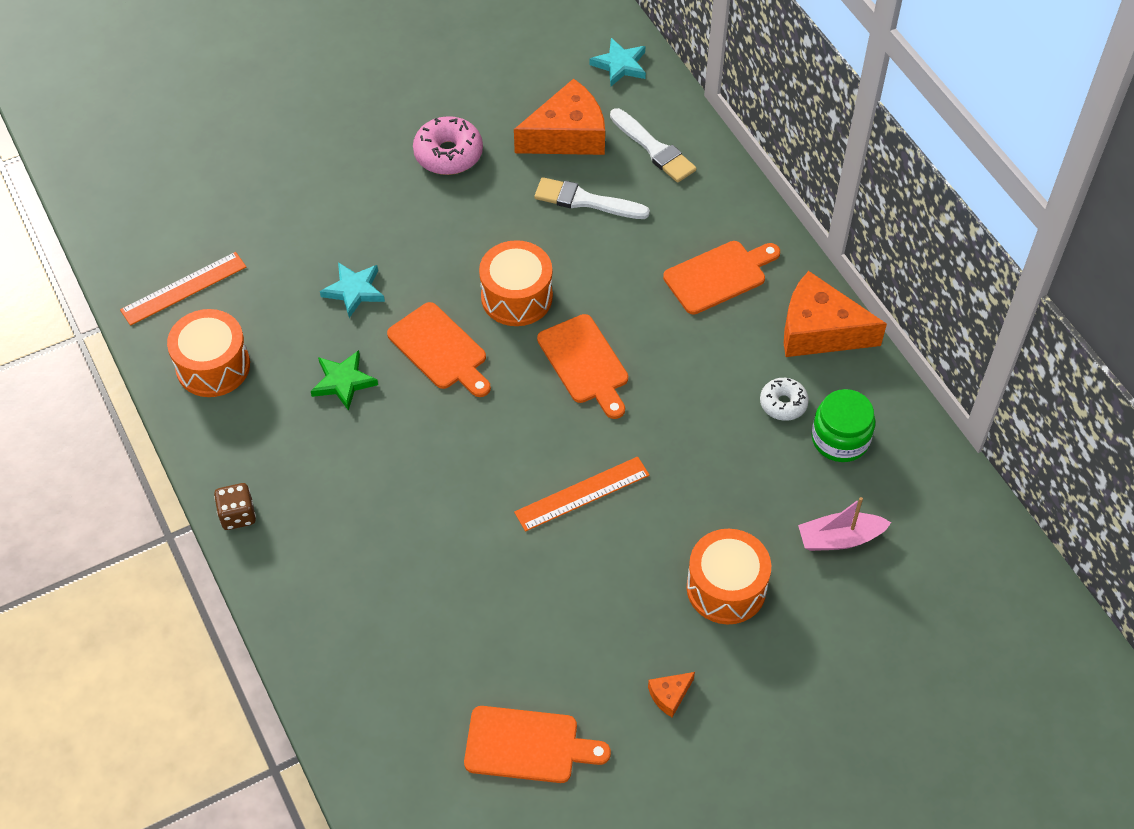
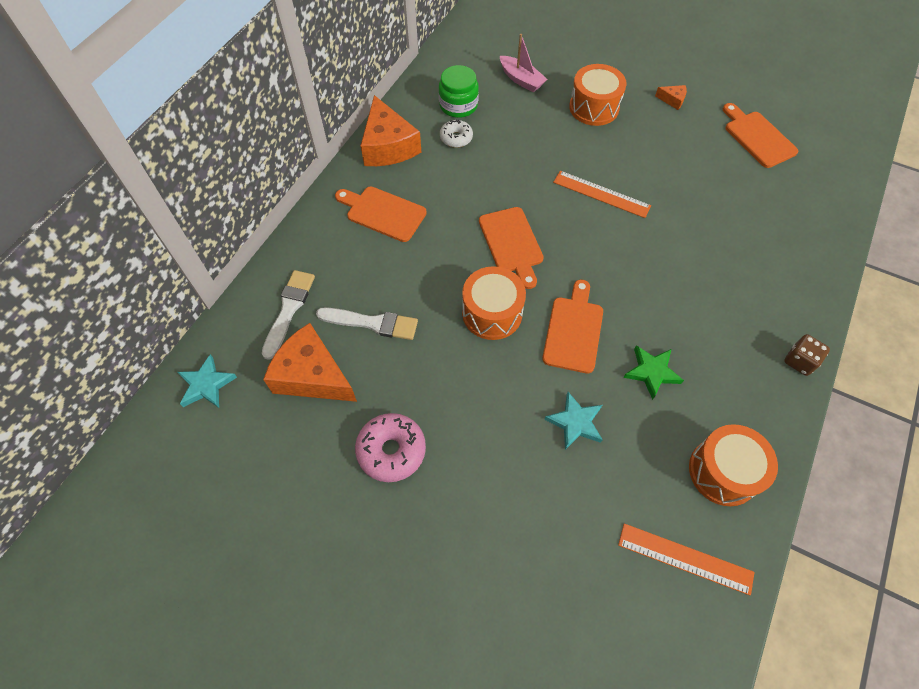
camera: 125 degrees left, 5 degrees up
white brush [534,177,650,219] -> white brush turned 60 degrees counterclockwise [316,308,418,340]
orange cutting board [537,314,628,419] -> orange cutting board turned 135 degrees clockwise [479,207,544,289]

